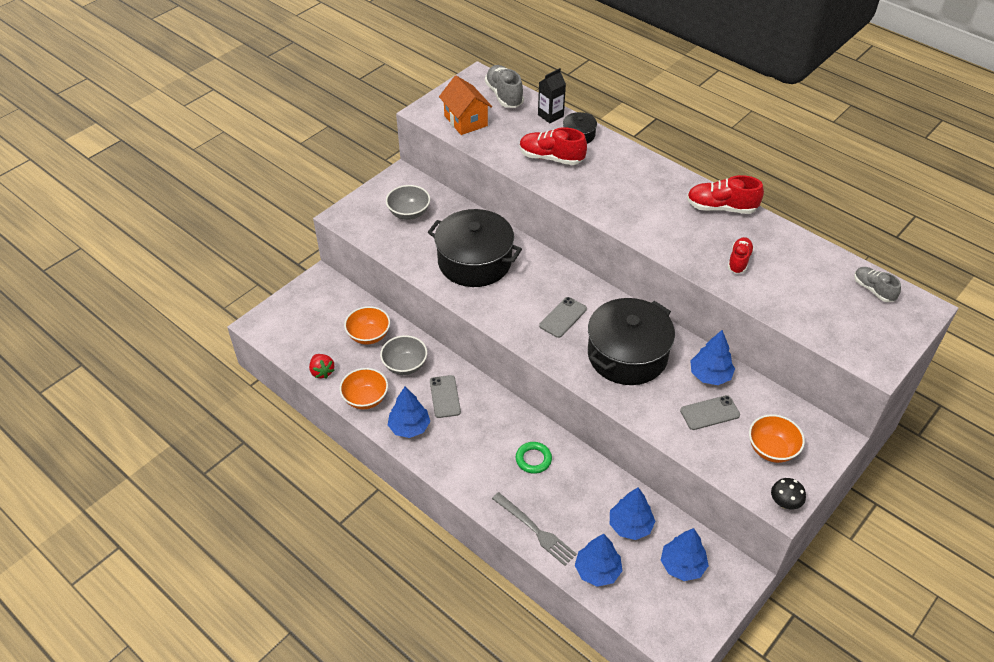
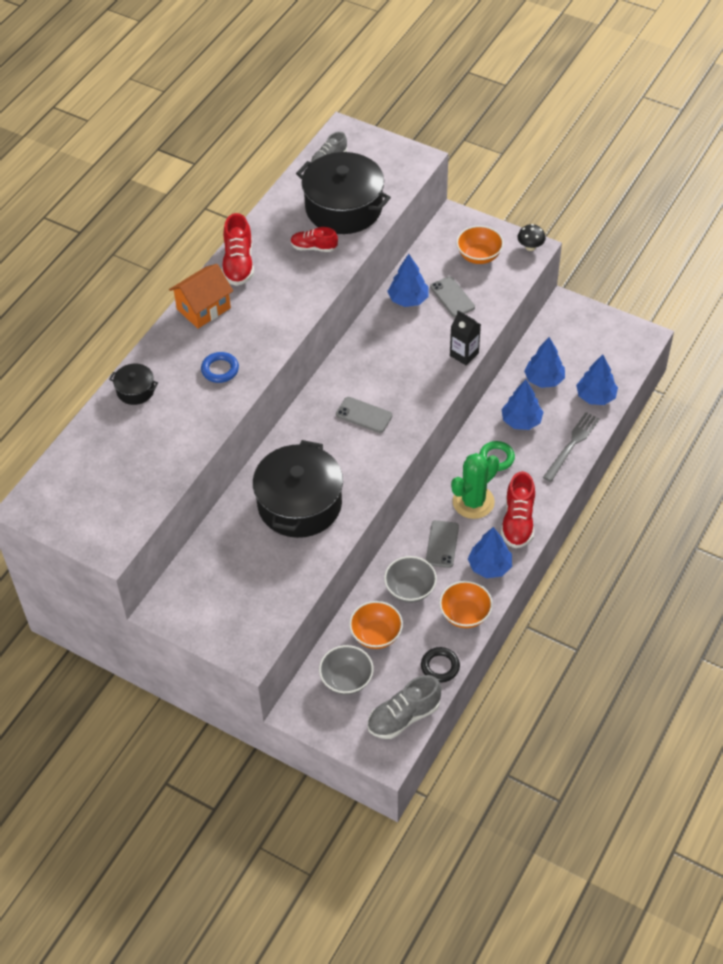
camera: 100 degrees left, 5 degrees up
red strawberry [309,354,334,379] -> black ring [421,647,460,682]
grey bowl [386,185,430,220] -> grey bowl moved to [319,645,373,695]
grey phone [430,375,461,418] -> grey phone turned 60 degrees counterclockwise [426,520,459,568]
orange house [439,76,492,135] -> orange house moved to [169,264,233,329]
grey shoe [485,65,524,108] -> grey shoe moved to [367,675,442,739]
red shoe [520,128,587,165] -> red shoe moved to [501,471,535,548]
black carton [538,68,566,123] -> black carton moved to [450,310,481,366]
black pot [588,298,675,385] -> black pot moved to [296,152,391,234]
blue tree [661,528,709,581] -> blue tree moved to [501,379,544,430]
none -> blue ring [201,352,239,383]
none -> green cactus [451,453,499,519]

